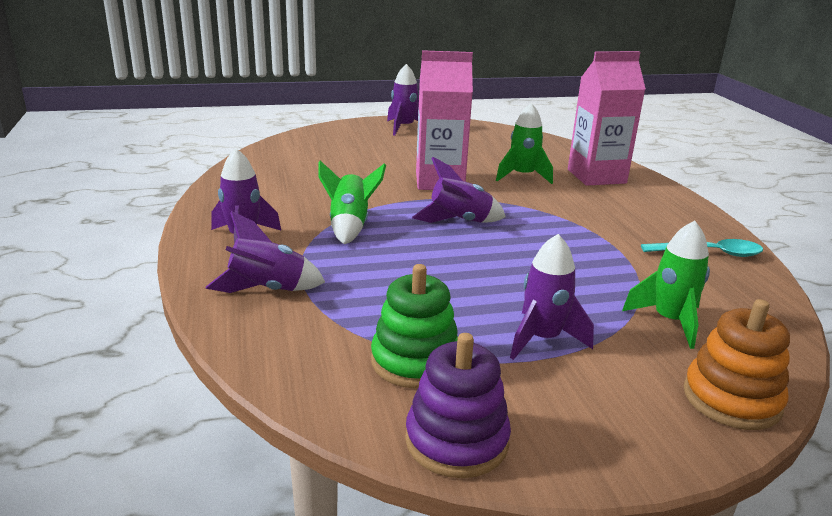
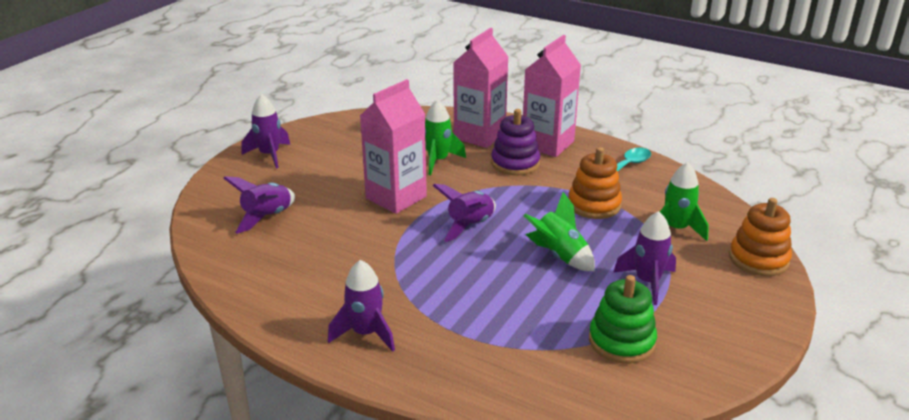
camera: 45 degrees left, 5 degrees up
purple rocket [205,211,325,293] -> purple rocket moved to [223,176,295,234]
green rocket [319,161,386,244] -> green rocket moved to [523,192,595,271]
purple stacking toy [405,333,511,478] -> purple stacking toy moved to [491,109,540,175]
none -> pink carton [523,35,581,157]
none -> orange stacking toy [569,147,622,219]

